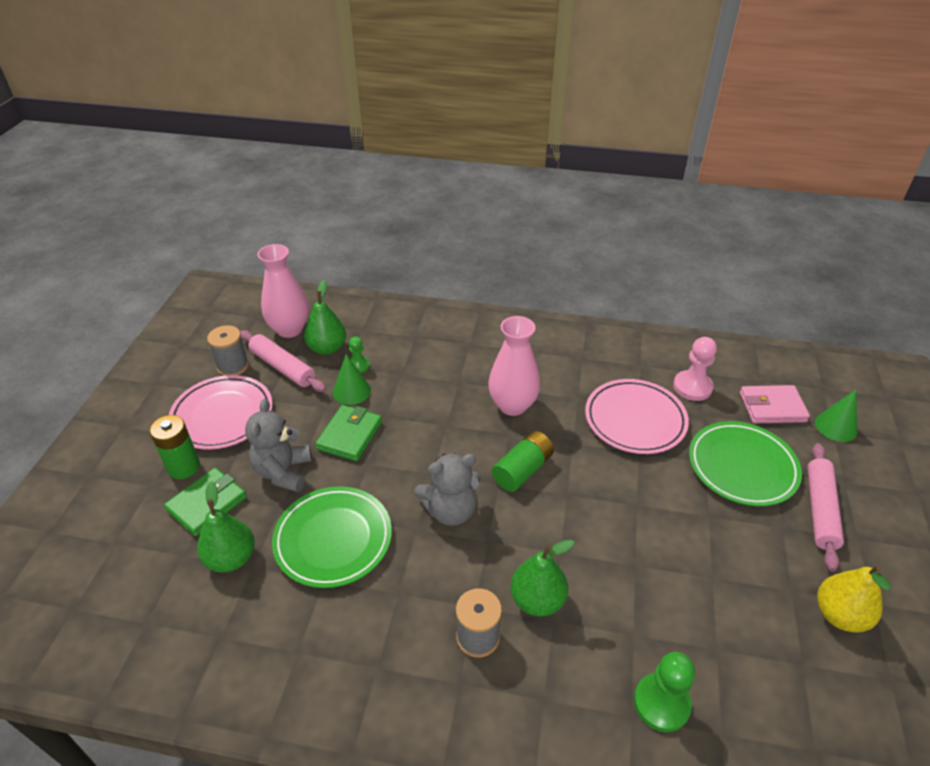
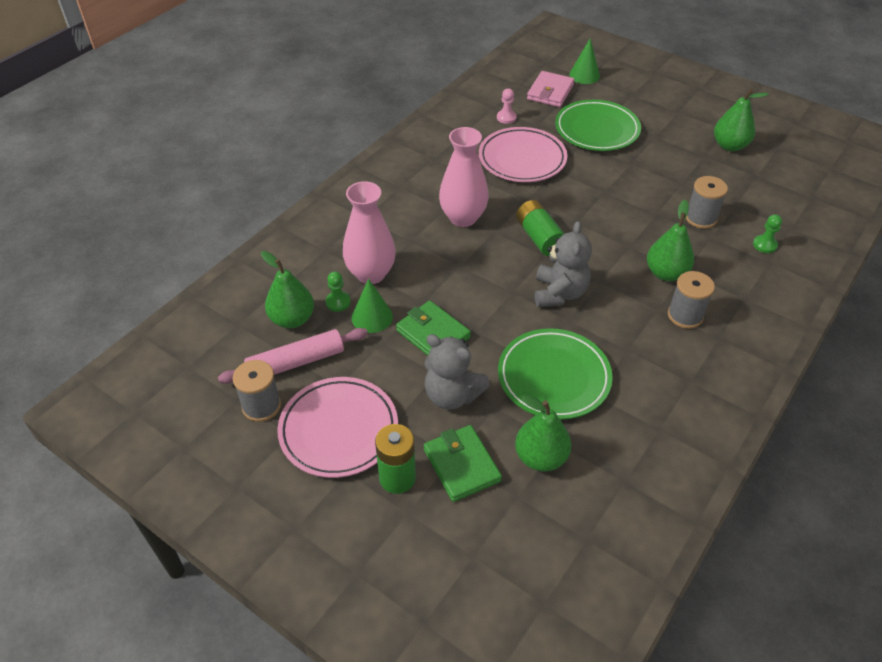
camera: 65 degrees left, 5 degrees up
pink vase [257,244,309,338] -> pink vase moved to [343,181,396,284]
green pawn [634,652,695,732] -> green pawn [753,214,782,253], size x0.60
pink pawn [673,337,717,401] -> pink pawn [497,89,517,124], size x0.60
pink rolling pin [807,443,844,571] -> none
yellow pear [817,565,891,632] -> green pear [714,89,769,151]
none -> grey spool [686,176,728,229]

